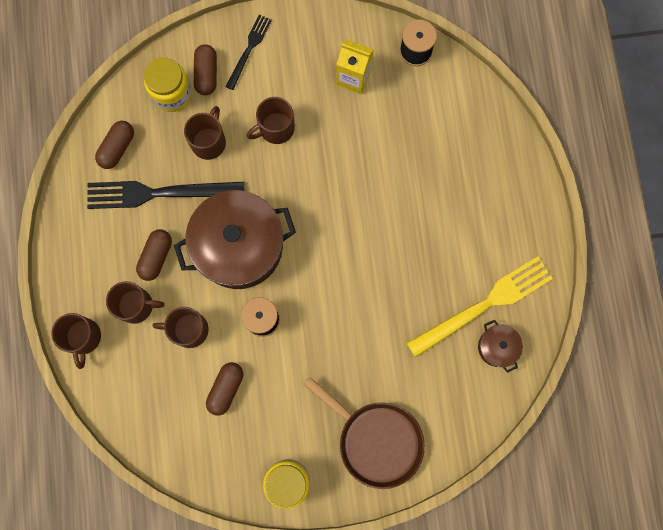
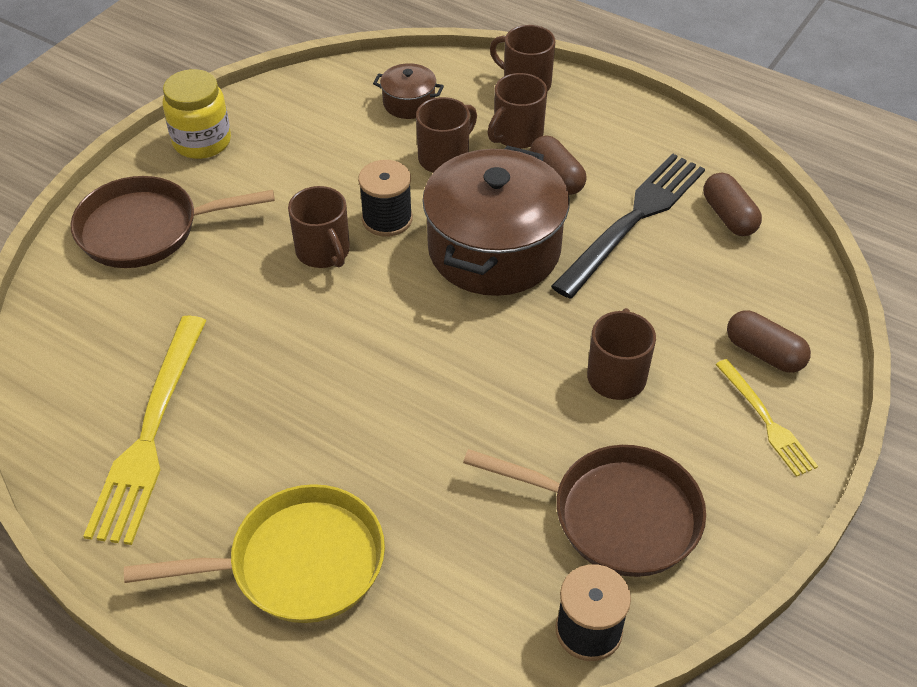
camera: 130 degrees right, 30 degrees down
yellow jar [144,57,192,112] -> none
brown mug [184,106,226,160] -> brown mug moved to [288,186,350,268]
brown capsule [206,362,243,416] -> none
black fork [225,15,272,90] -> yellow fork [715,359,818,477]
yellow carton [336,40,374,94] -> brown pan [463,445,706,577]
brown pot [478,320,523,373] -> brown pot moved to [373,63,444,119]
none -> yellow pan [124,484,385,623]

